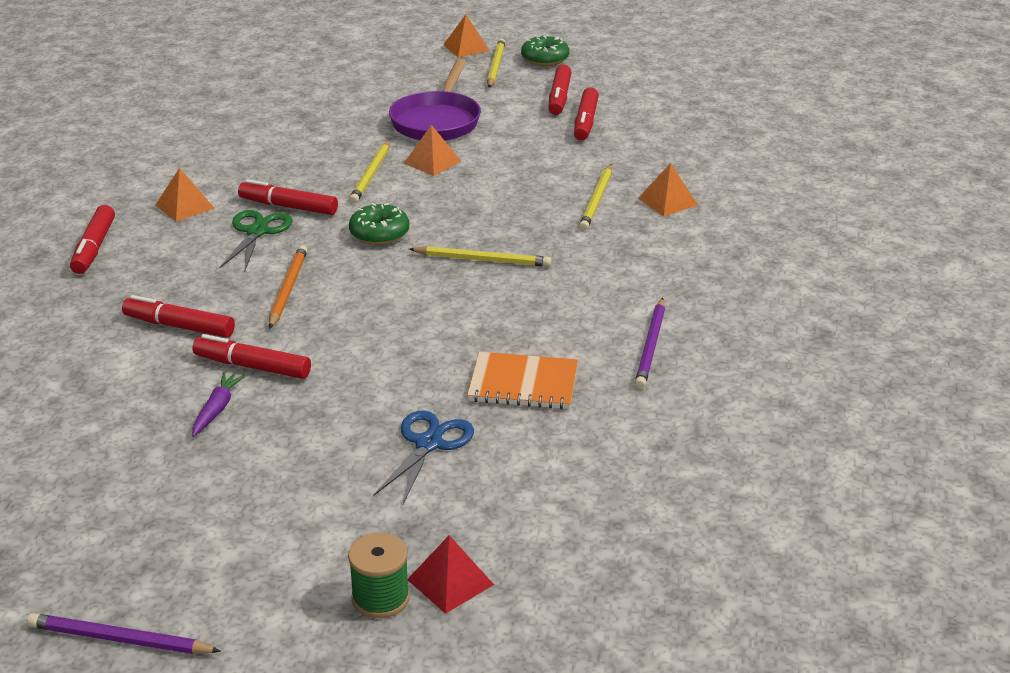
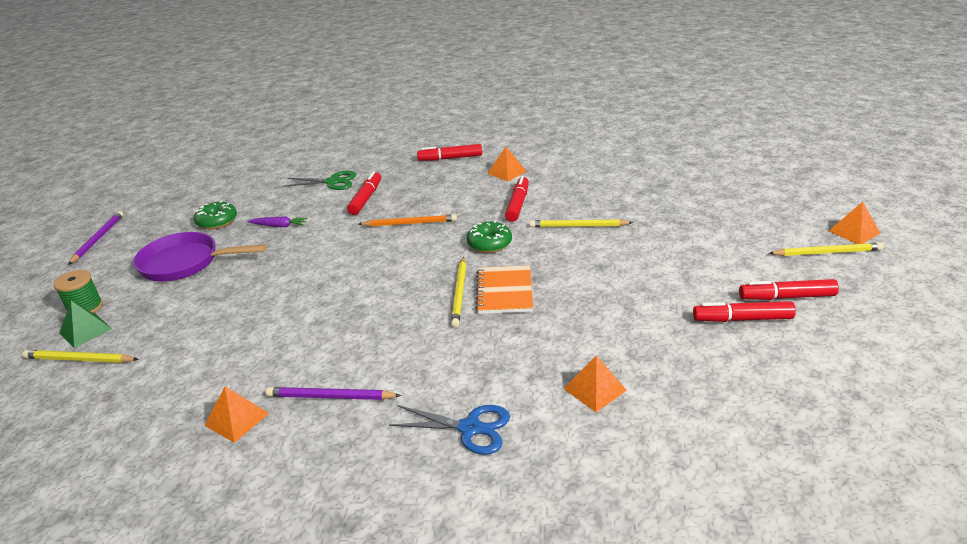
camera: 85 degrees right, 0 degrees up
red marker [193,334,311,379] -> none
green scissors [219,210,293,271] -> green scissors moved to [283,171,356,190]
blue scissors [373,410,474,504] -> blue scissors moved to [389,405,510,455]
purple pan [389,59,481,141] -> purple pan moved to [133,232,266,282]
orange pyramid [404,125,461,176] -> orange pyramid moved to [204,386,269,443]
red pyramid [408,535,494,614] -> green pyramid [60,301,112,348]
orange notebook [467,352,578,409] -> orange notebook moved to [476,265,533,314]
green donut [521,35,569,66] -> green donut moved to [194,200,237,229]
yellow pencil [579,164,612,231] -> yellow pencil moved to [22,350,139,363]

